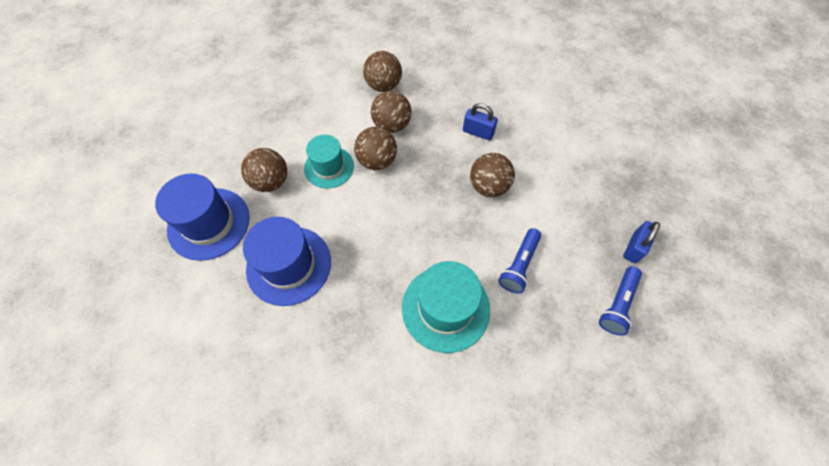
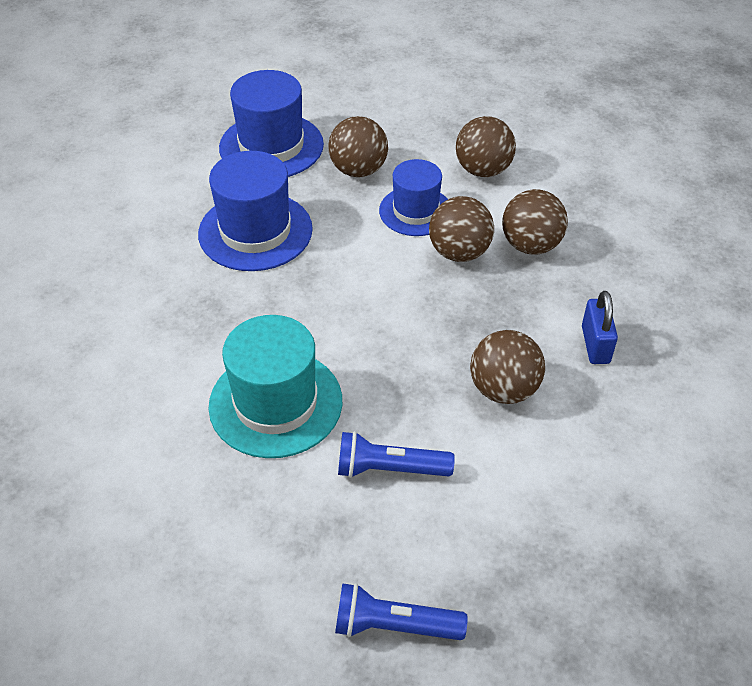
camera: 65 degrees right, 15 degrees down
turquoise hat [304,135,354,188] -> blue hat [379,159,448,236]
brown ball [363,51,402,92] -> brown ball moved to [456,116,516,177]
blue padlock [623,221,660,263] -> none

